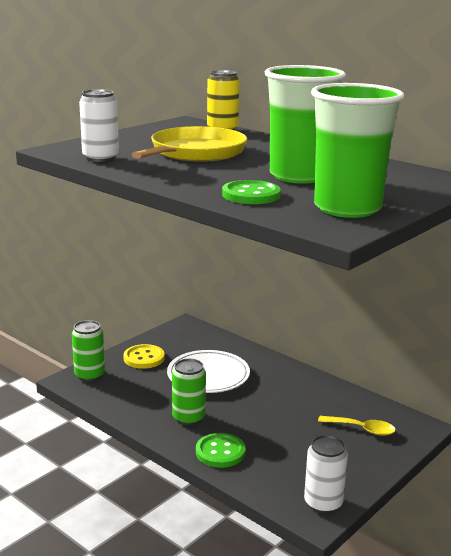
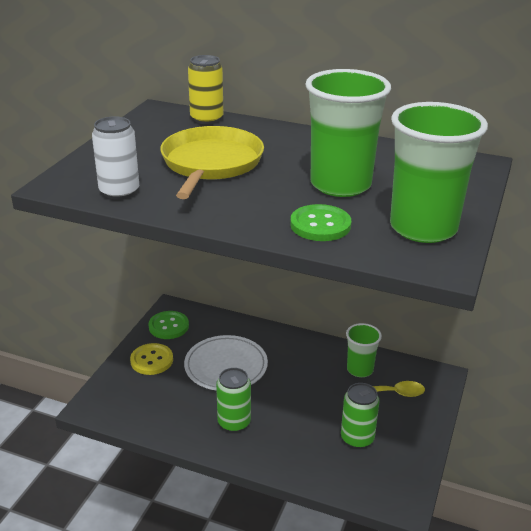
camera: 20 degrees left, 10 degrees up
green can [72,320,105,382] -> green can moved to [341,383,380,449]
green button [196,433,246,468] -> green button moved to [148,311,189,339]
white can [304,435,348,514] -> none
none -> green cup [346,323,382,377]

